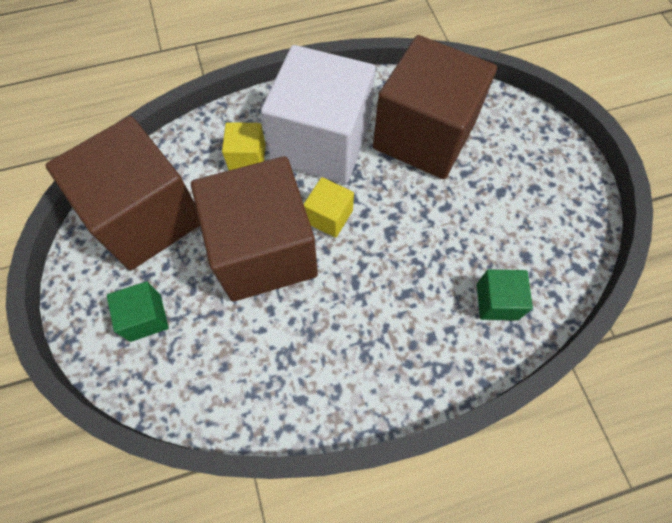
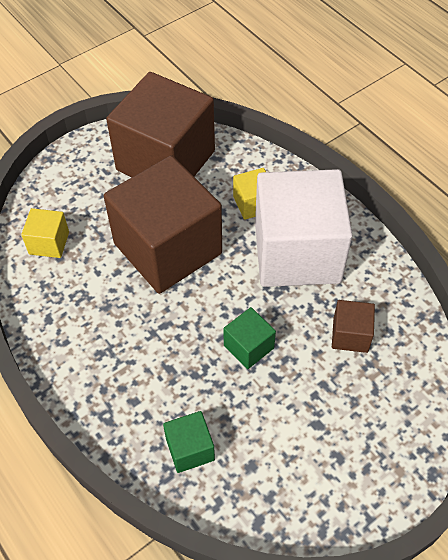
camera: 70 degrees right, 10 degrees down
green cube [107,281,169,342] -> green cube moved to [223,307,276,369]
yellow cube [304,177,354,238] -> yellow cube moved to [21,208,69,258]
brown cube [373,35,497,179] -> brown cube [332,300,375,353], size x0.42

